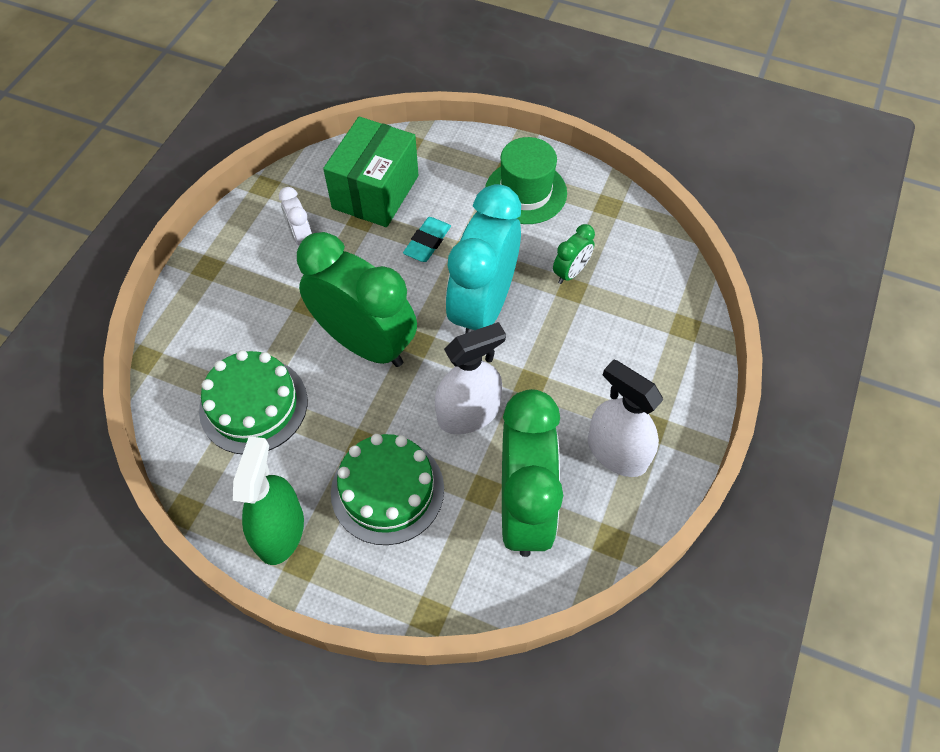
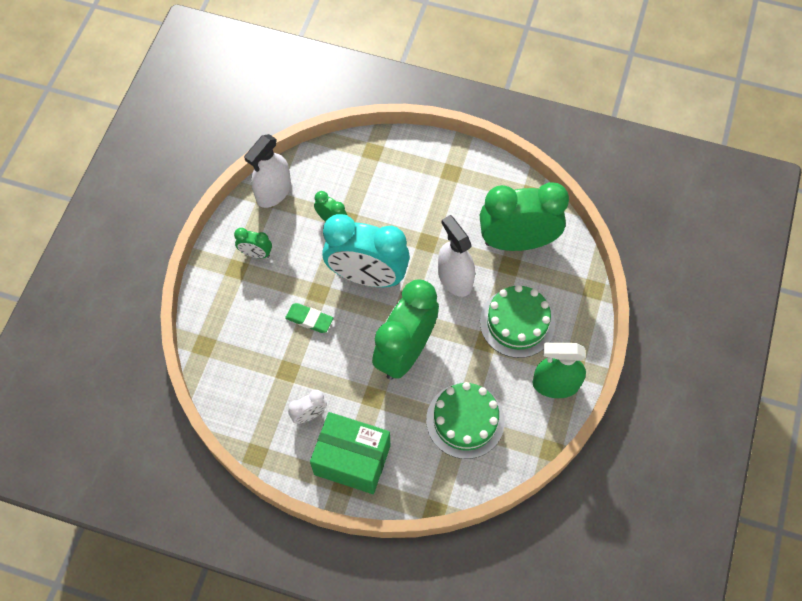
camera: 95 degrees left, 5 degrees up
green box [323,117,418,227] -> green box moved to [310,412,390,494]
turquoise eraser [403,217,451,262] -> green eraser [285,303,333,333]
green hat [485,137,567,224] -> green clock [234,228,272,258]
white spray bottle [588,359,663,477] -> white spray bottle moved to [244,134,291,208]

